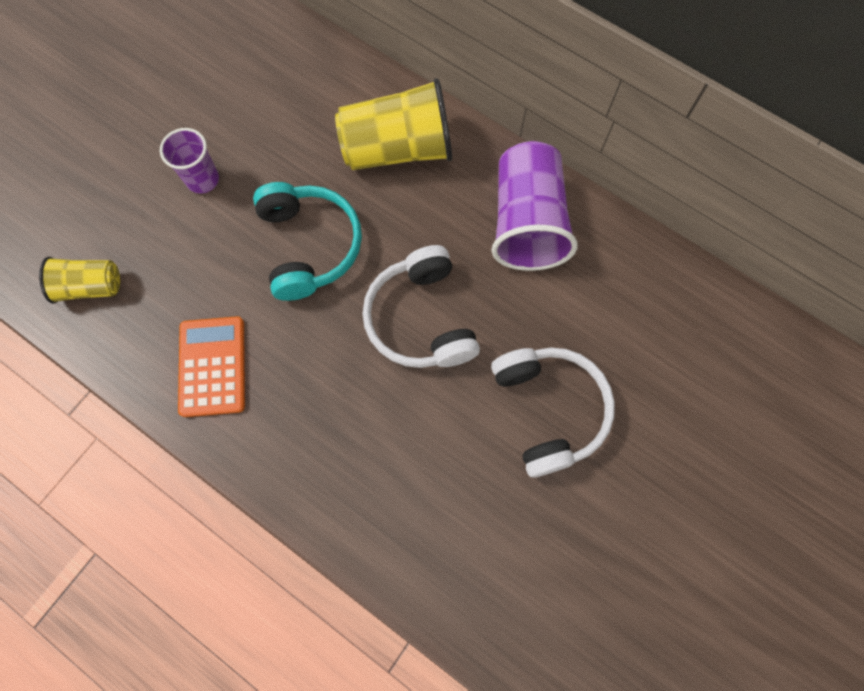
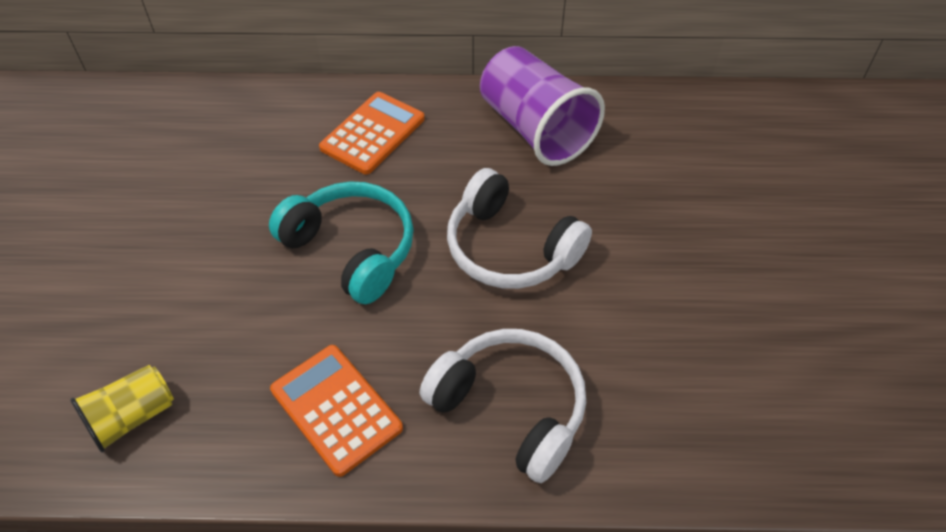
camera: 35 degrees left, 20 degrees down
purple cup [160,128,219,194] -> none
yellow cup [335,78,452,170] -> orange calculator [319,92,425,175]
white headphones [491,348,615,478] -> white headphones moved to [419,329,586,483]

